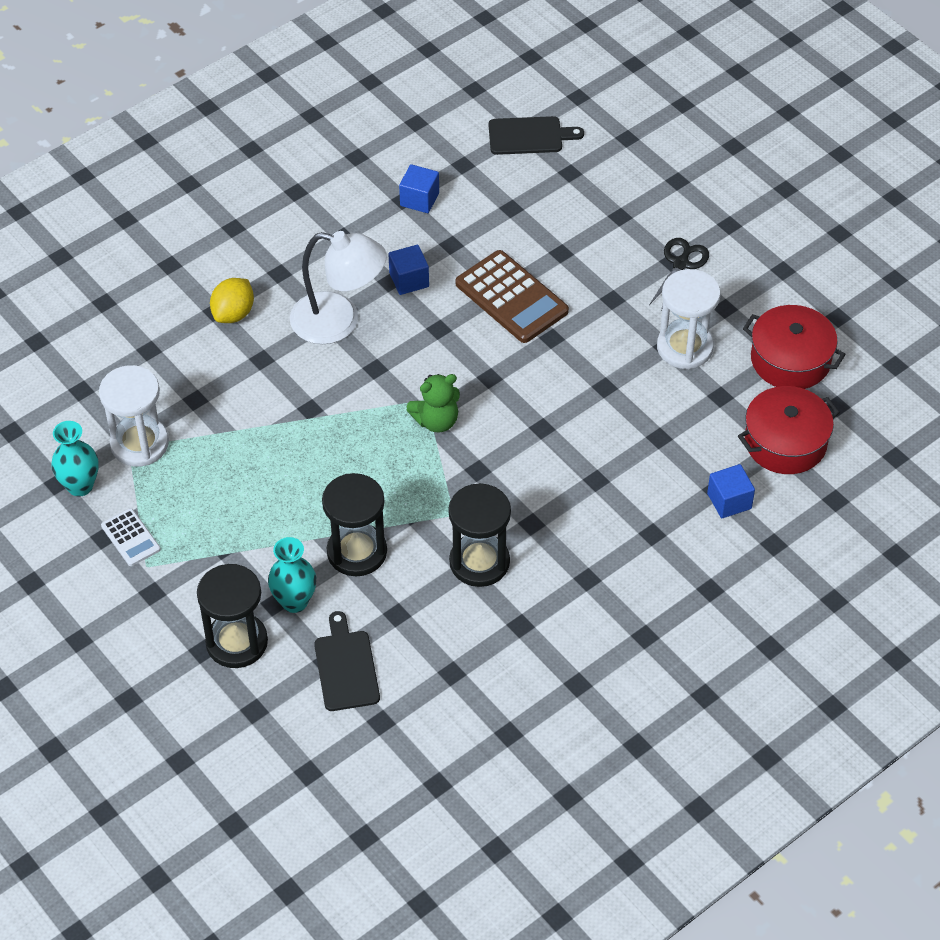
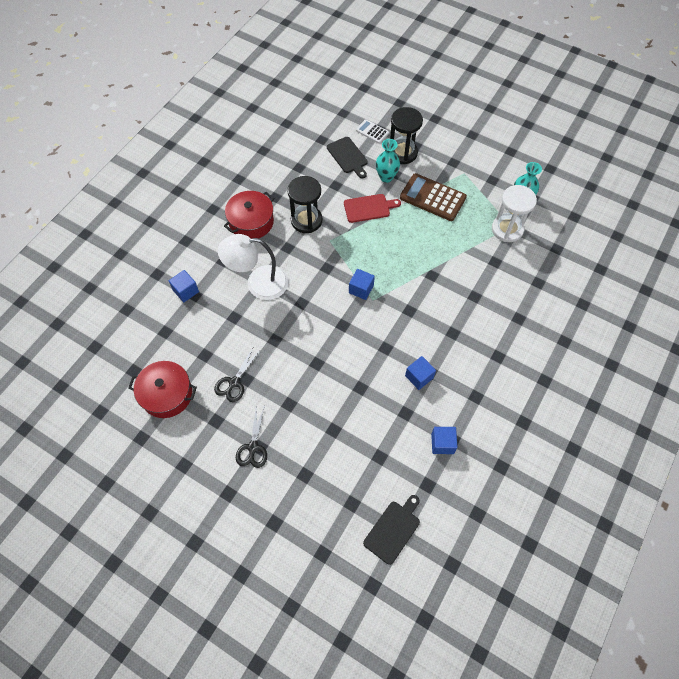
camera: 160 degrees right, 10 degrees up
white calculator [101,508,161,566] -> white calculator moved to [356,119,389,144]
yellow lemon [210,278,254,323] -> none
white lamp [290,231,387,344] -> white lamp moved to [218,234,288,300]
black hourglass [322,473,387,576] -> red cutting board [344,194,401,223]
green teddy bear [407,374,460,432] -> blue cube [349,269,375,300]
brown calculator [455,250,569,343] -> brown calculator moved to [400,173,467,221]
black cutting board [489,116,584,155] -> black cutting board turned 150 degrees clockwise [363,495,420,565]
white hourglass [657,269,720,369] -> black scissors [214,346,259,402]
red pot [738,386,840,474] -> red pot moved to [224,191,274,239]

